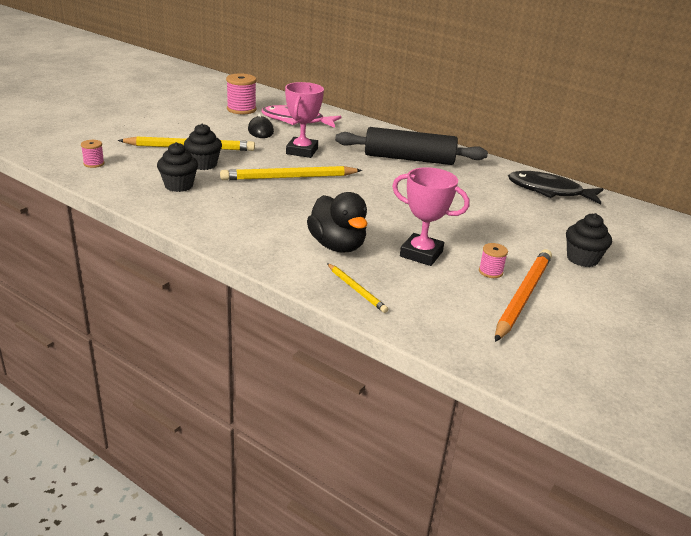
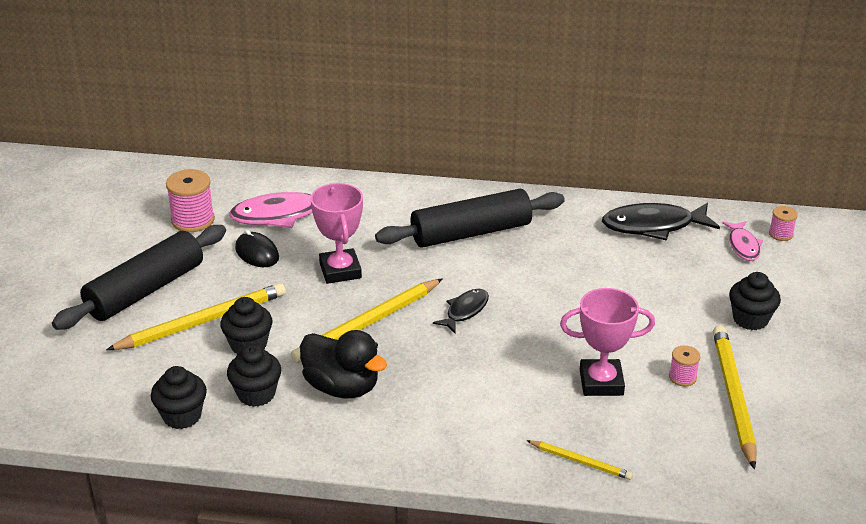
camera: 25 degrees left, 5 degrees up
pink spool [81,140,104,168] -> pink spool moved to [769,206,798,241]
black duck [307,192,368,253] -> black duck moved to [300,330,387,398]
orange pencil [495,249,552,342] -> yellow pencil [713,326,757,470]
none -> black rolling pin [52,225,226,330]
none -> black cupcake [151,366,207,429]
none -> black fish [433,289,489,333]
none -> pink fish [722,221,763,261]

